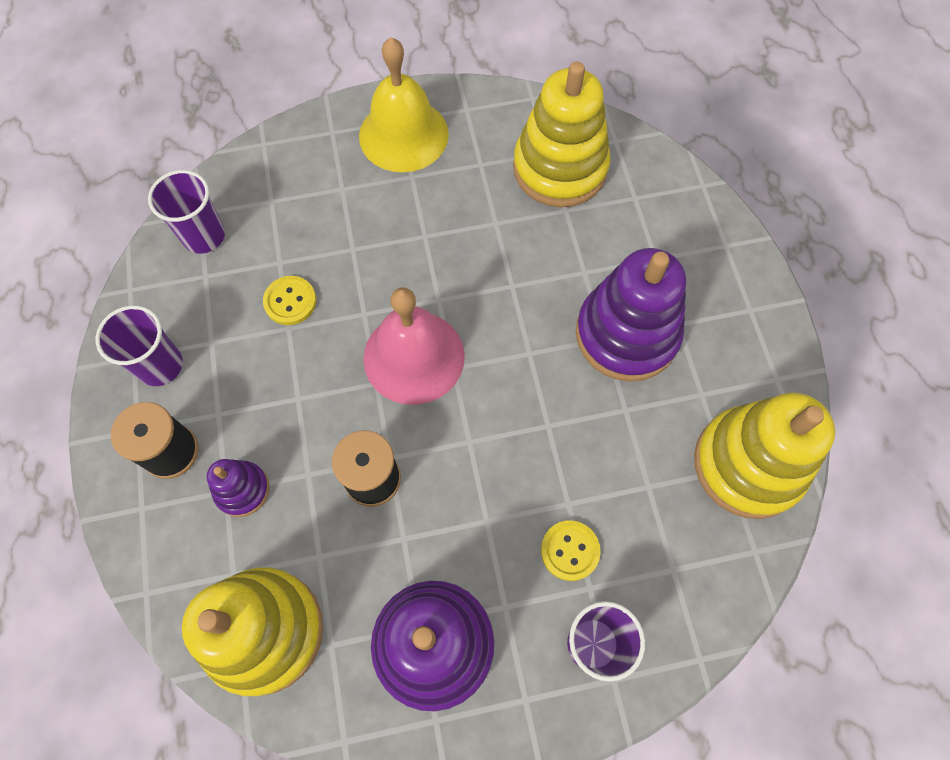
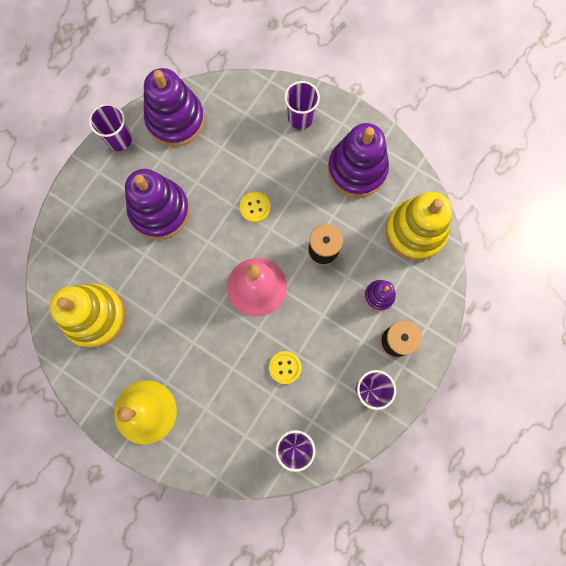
camera: 135 degrees left, 10 degrees up
yellow button [541,520,601,581] -> yellow button moved to [240,192,271,223]
yellow stacking toy [694,393,835,519] -> purple stacking toy [144,68,205,146]
none -> purple cup [89,104,132,151]

